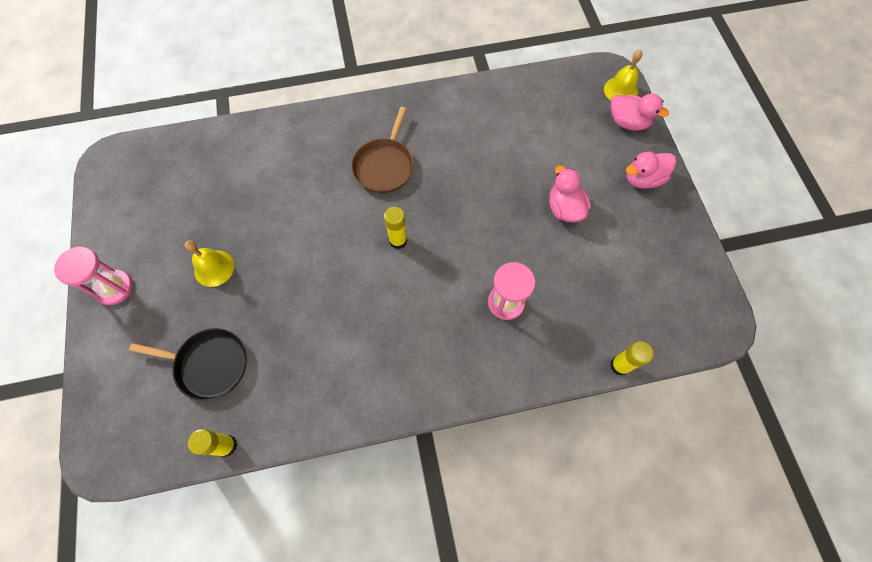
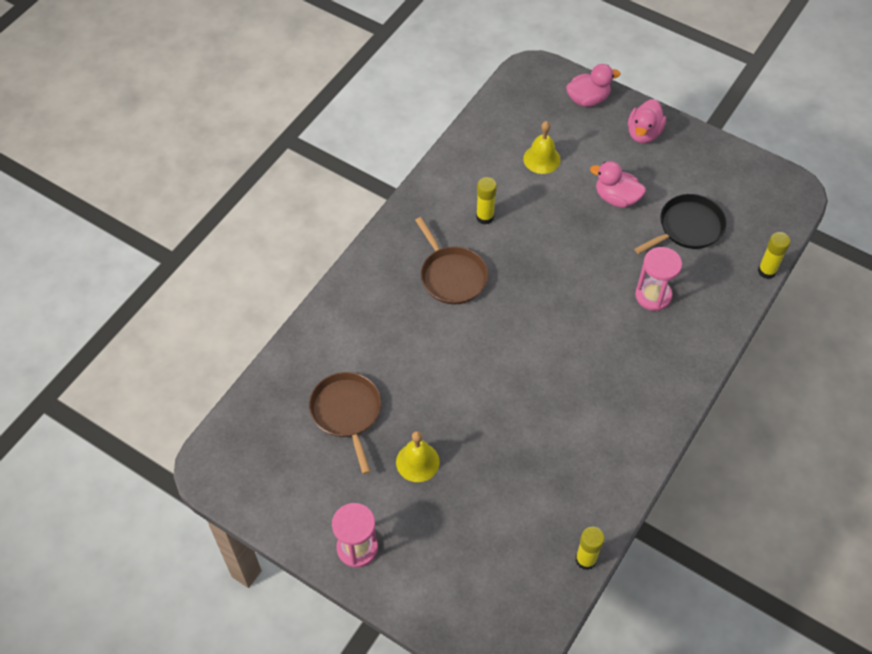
camera: 45 degrees left, 10 degrees down
black pan [129,328,247,401] -> black pan moved to [634,194,726,254]
yellow glue stick [384,207,407,249] -> yellow glue stick moved to [476,177,497,224]
yellow bell [604,50,643,101] -> yellow bell moved to [523,121,561,174]
none -> brown pan [309,372,381,474]

